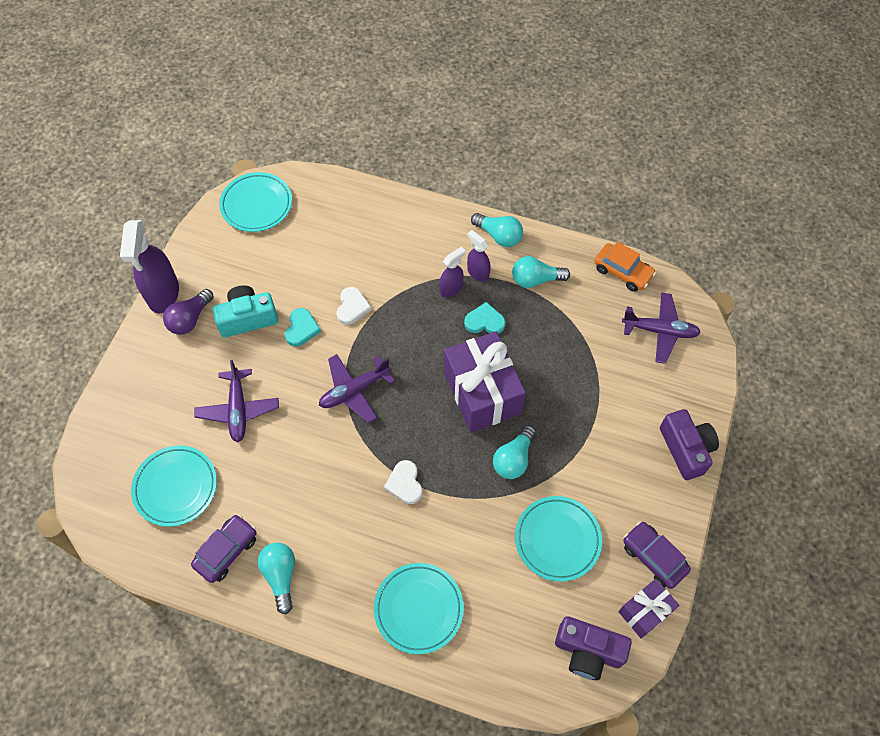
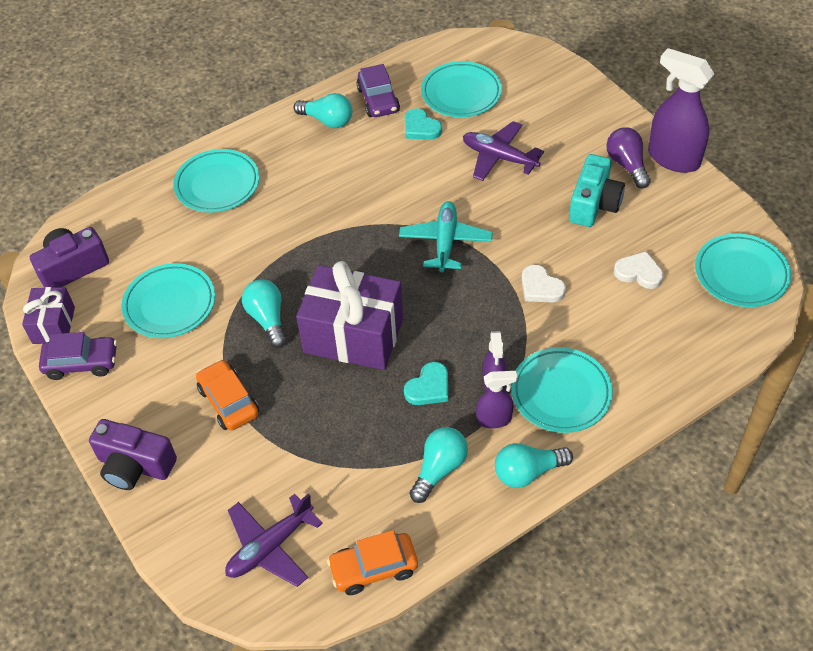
camera: 130 degrees right, 10 degrees down
turquoise heart [285,308,321,347] -> turquoise heart moved to [405,108,442,140]
purple plane [319,354,395,423] -> turquoise plane [399,201,493,273]
white heart [384,460,422,504] -> white heart moved to [614,251,664,289]
none -> orange car [196,359,259,431]
none -> turquoise plate [511,347,613,433]

